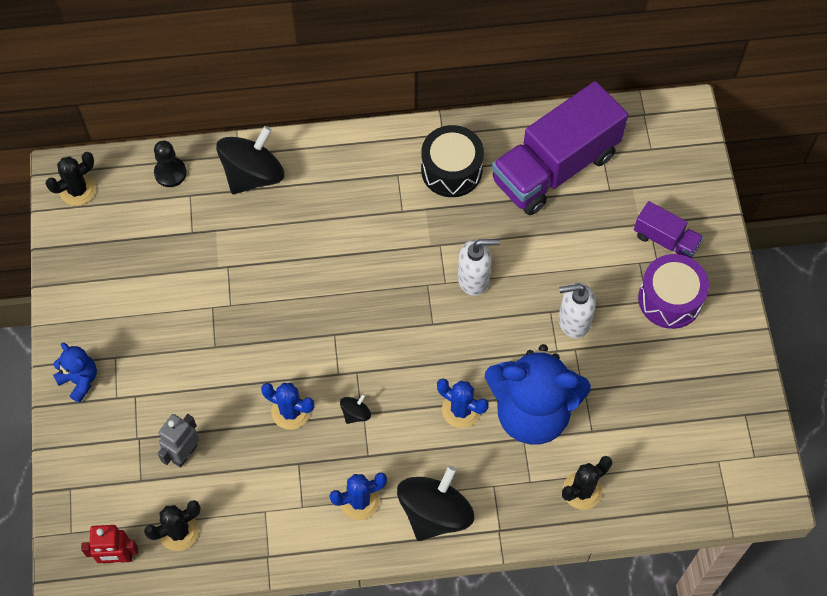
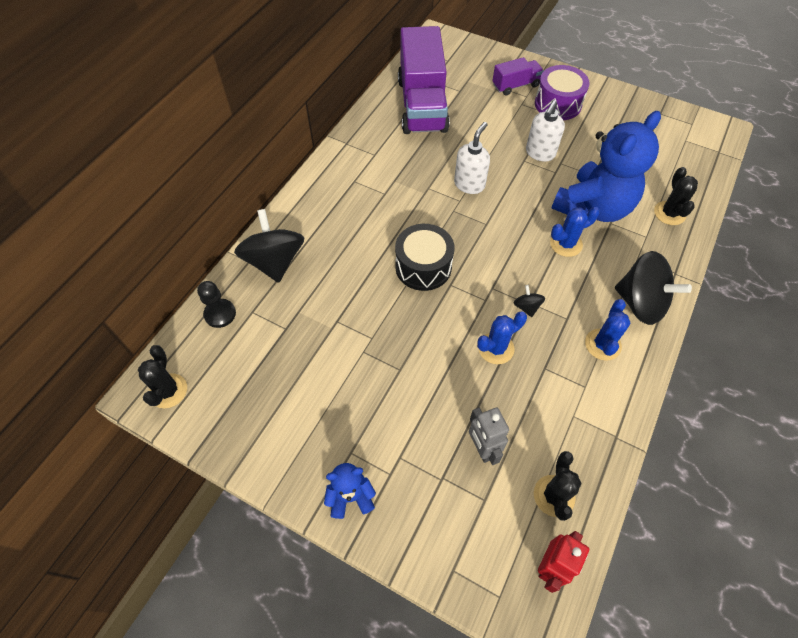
camera: 55 degrees left, 5 degrees down
black spinning top [397,466,474,541] -> black spinning top turned 150 degrees clockwise [615,251,692,325]
black drum [421,125,484,197] -> black drum moved to [395,224,454,291]

